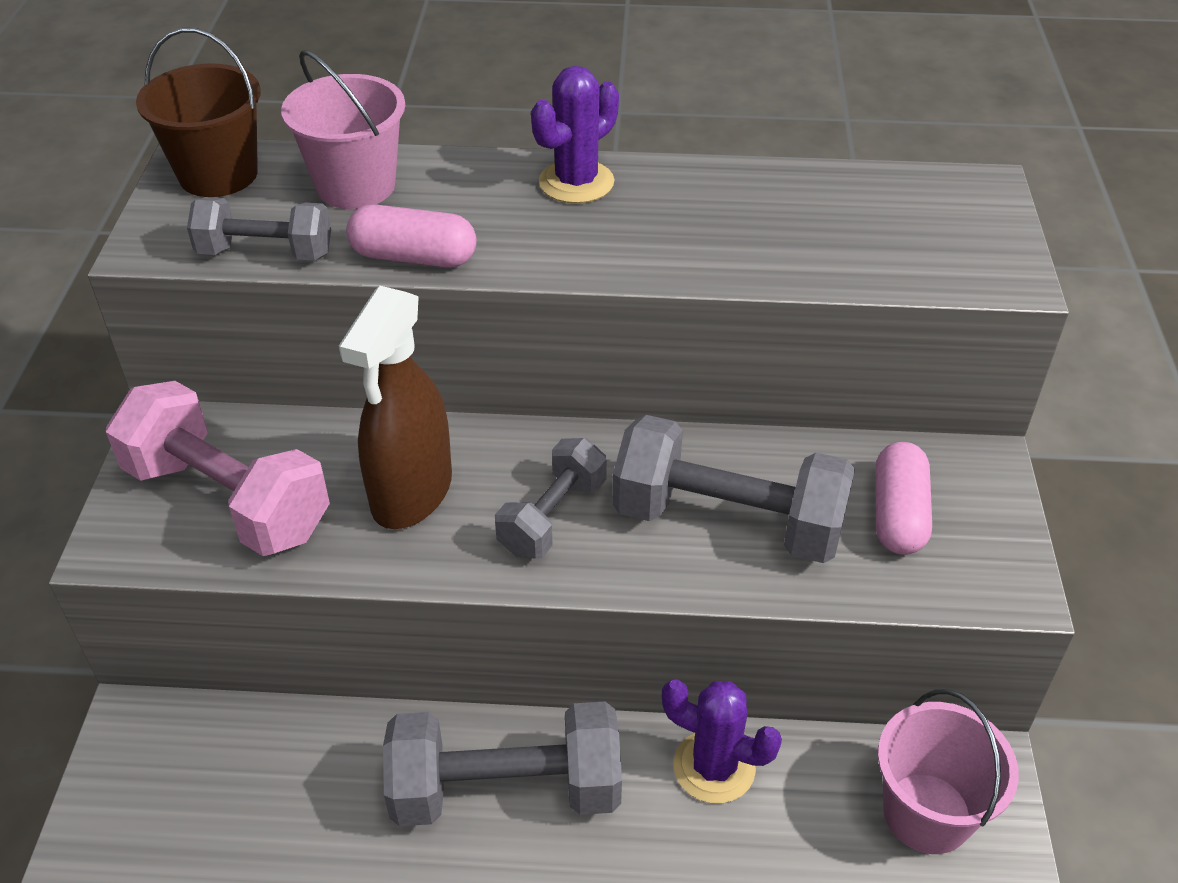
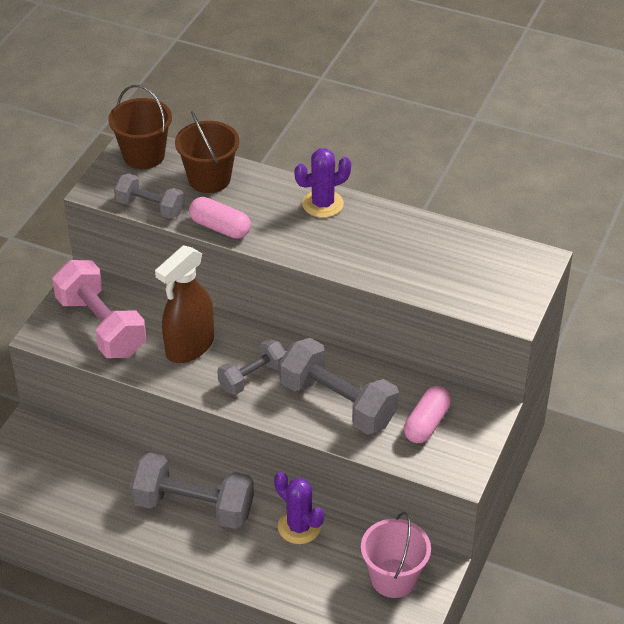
camera: 20 degrees right, 0 degrees up
pink bucket [281,50,405,209] -> brown bucket [175,111,239,193]

